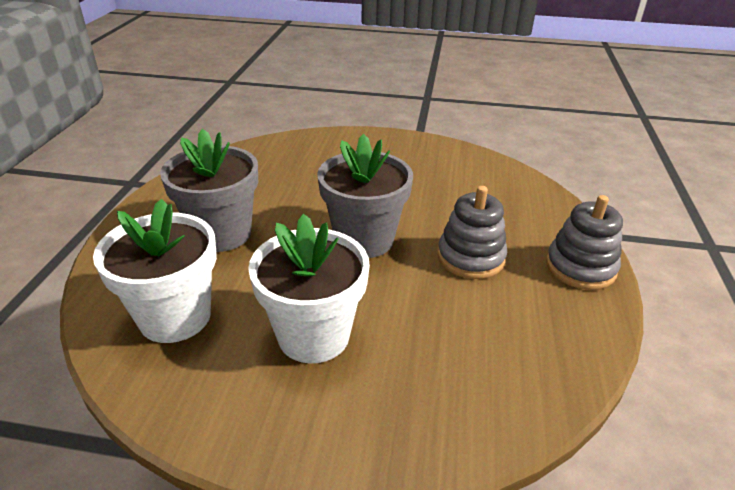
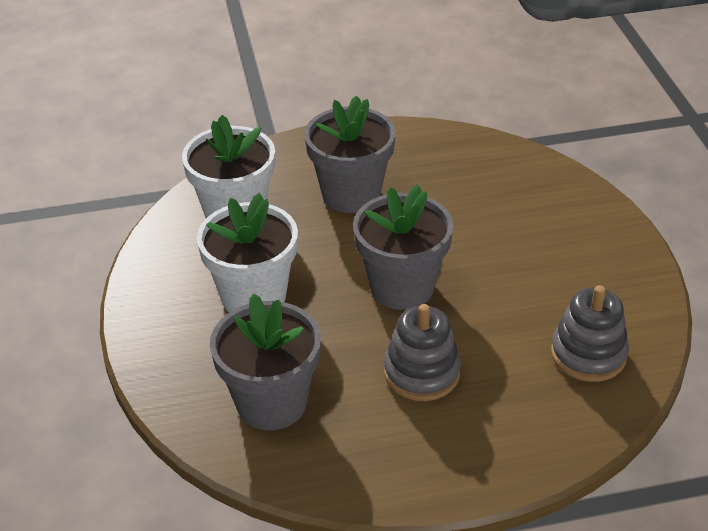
camera: 70 degrees right, 5 degrees up
grey stacking toy [546,195,623,290] -> grey stacking toy moved to [551,285,629,382]
none -> grey flower pot [210,293,321,431]

